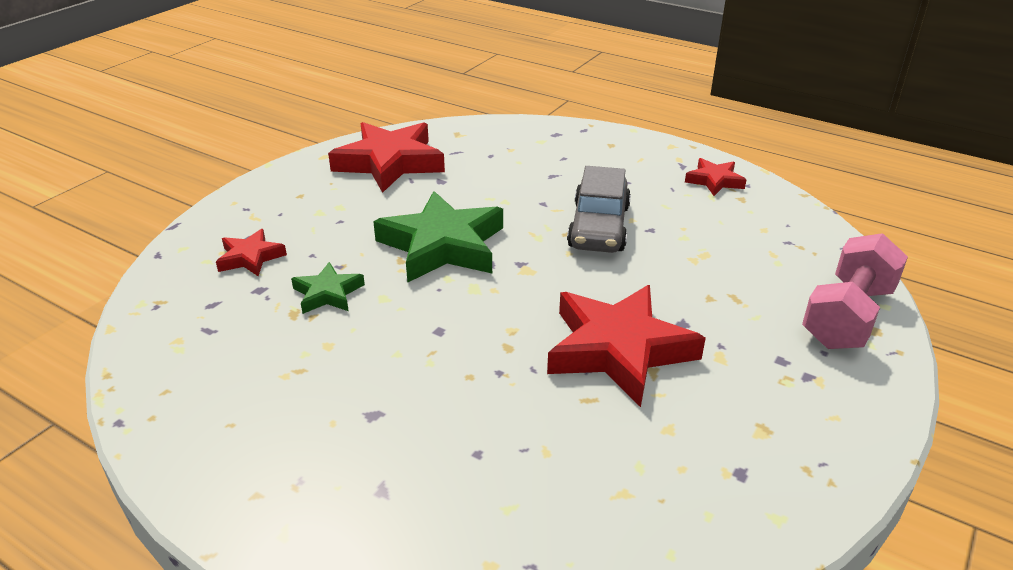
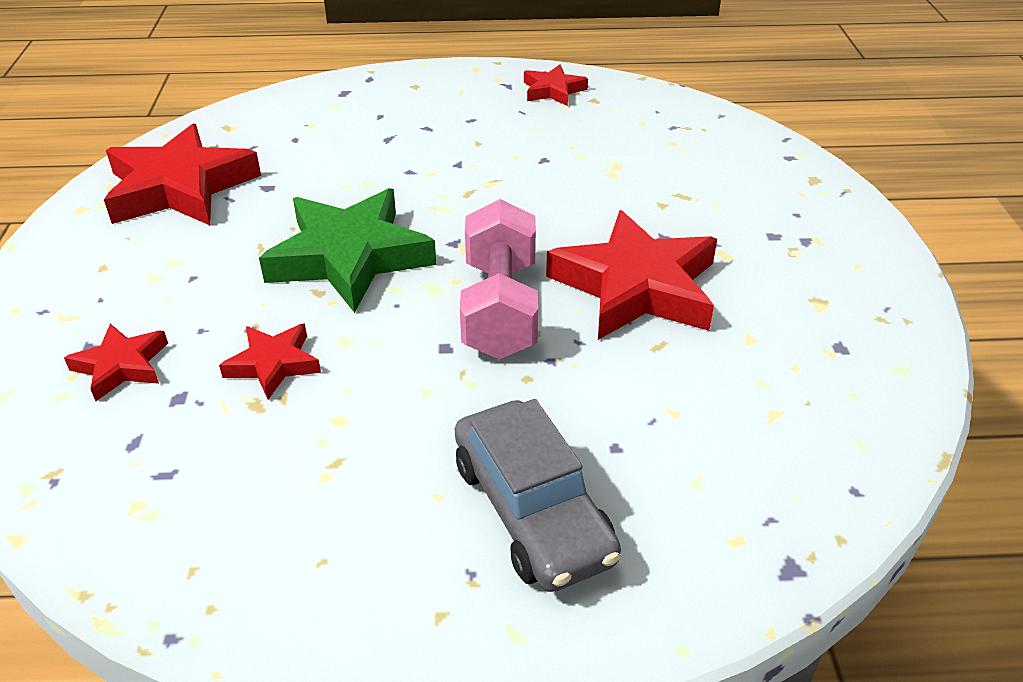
camera: 35 degrees left, 5 degrees up
green star [291,262,365,314] -> red star [219,323,321,400]
grey car [567,166,631,253] -> grey car moved to [455,399,621,592]
pink dumbbell [802,233,908,349] -> pink dumbbell moved to [460,199,538,359]

